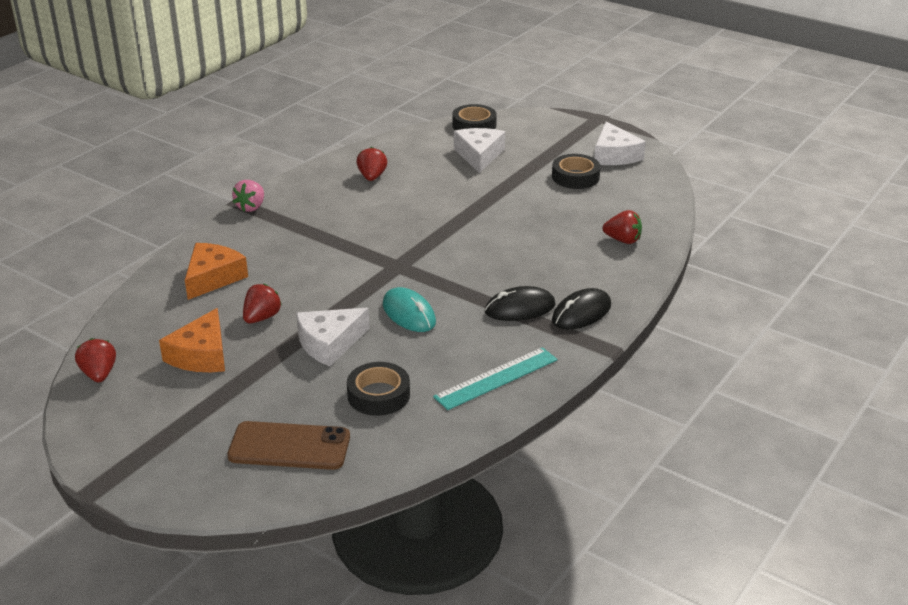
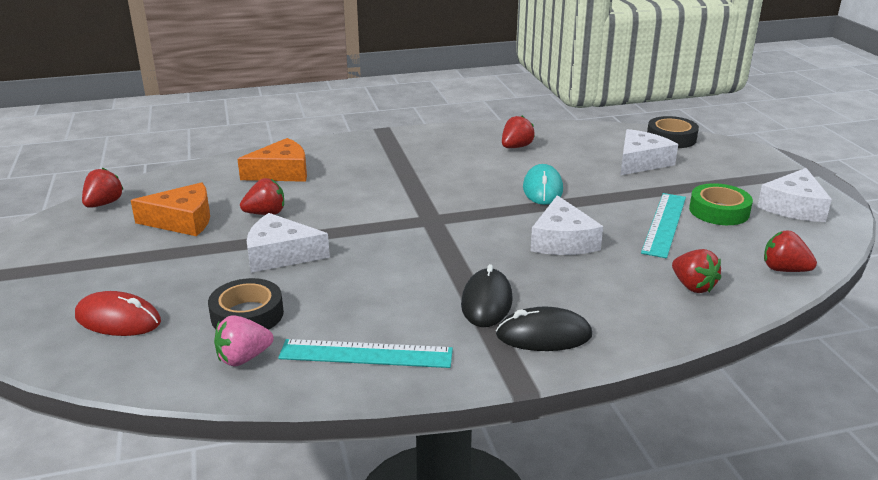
camera: 40 degrees right, 5 degrees down
orange cheese [159,308,225,372] -> orange cheese turned 150 degrees counterclockwise [131,182,210,236]
brown phone [227,421,350,470] -> red mouse [75,291,161,336]
pink strawberry [232,180,264,212] -> pink strawberry moved to [214,315,274,366]
turquoise mouse [383,287,436,332] -> turquoise mouse moved to [523,164,563,205]
black mouse [485,286,556,321] -> black mouse turned 75 degrees clockwise [461,264,512,327]
black tape [552,154,601,189] -> green tape [689,183,753,225]
none -> white cheese [531,195,603,255]
none -> turquoise ruler [641,193,686,258]
none -> red strawberry [764,230,817,272]

